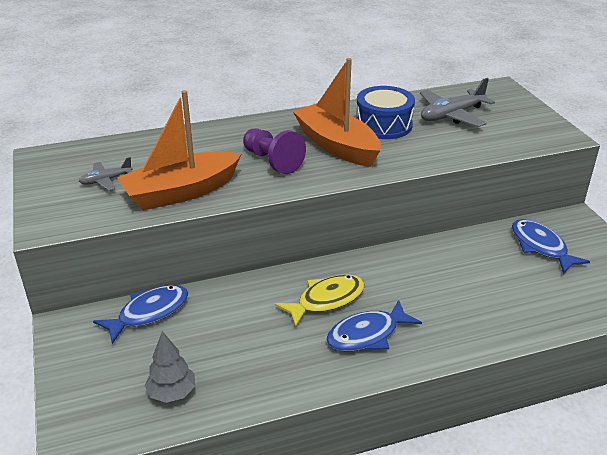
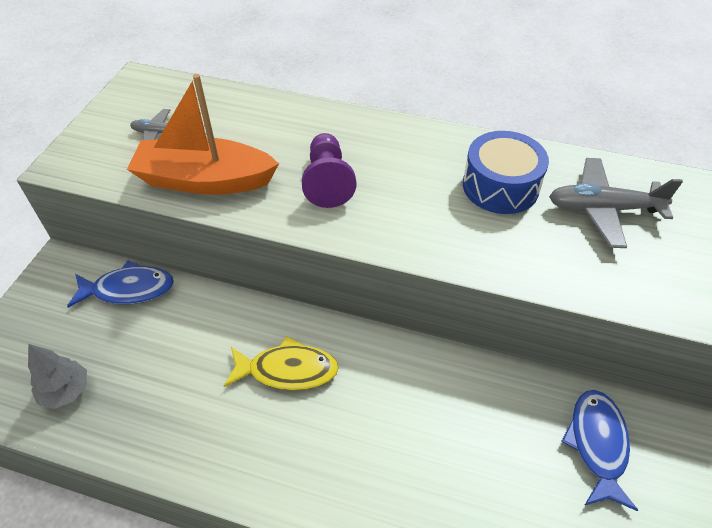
camera: 35 degrees right, 15 degrees up
orange boat [293,58,381,167] -> none
blue fish [326,300,422,351] -> none

